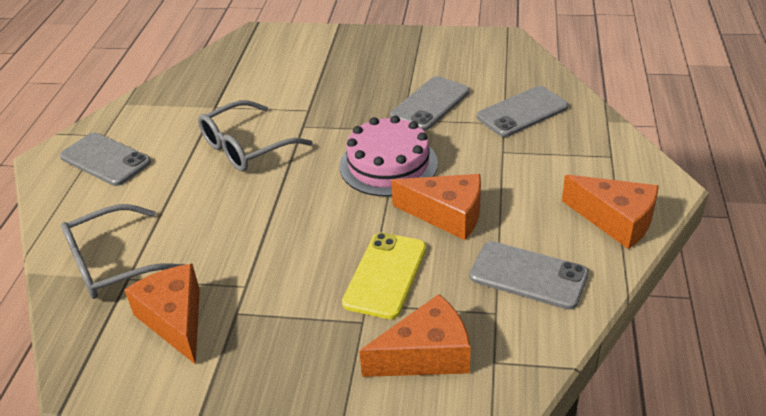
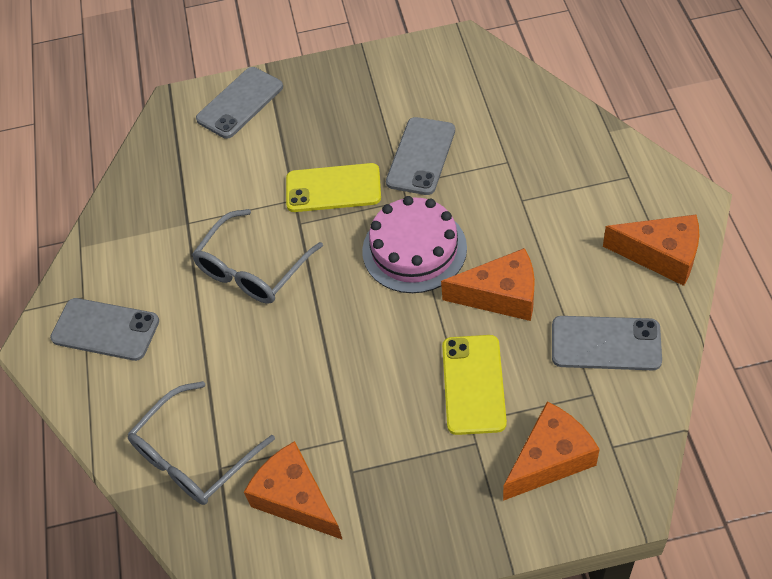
camera: 15 degrees left, 15 degrees up
grey phone [477,86,568,137] -> grey phone moved to [196,67,283,139]
none -> yellow phone [286,163,381,212]

